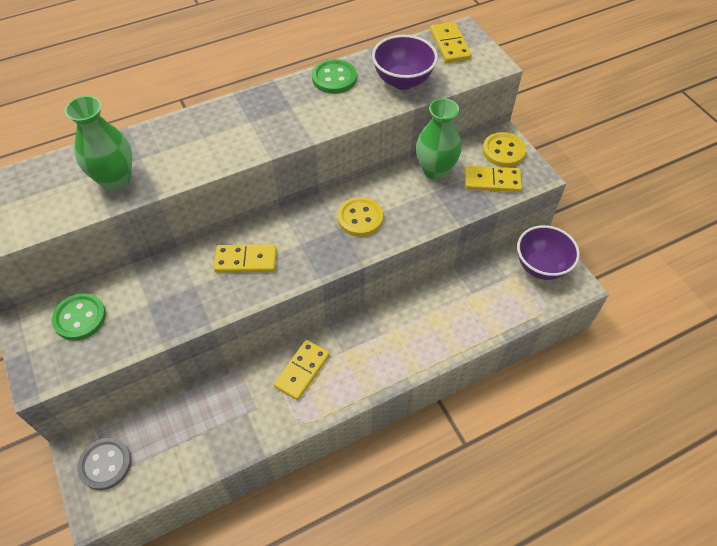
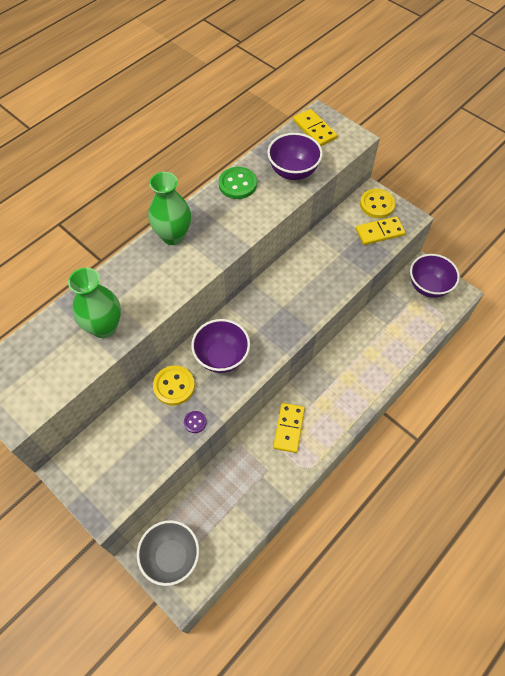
camera: 20 degrees left, 5 degrees up
green button [52,293,106,341] -> none
grey button [77,438,132,490] -> grey bowl [137,520,199,586]
yellow domino [214,244,277,273] -> purple bowl [191,319,250,373]
yellow button [337,197,383,237] -> yellow button moved to [153,365,195,406]
green vase [416,98,462,180] -> green vase moved to [148,172,191,245]
none -> purple button [184,411,207,433]

